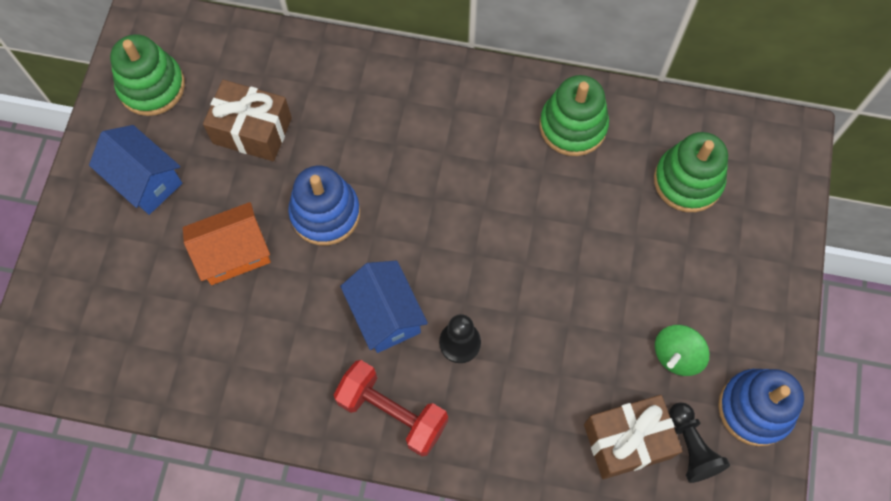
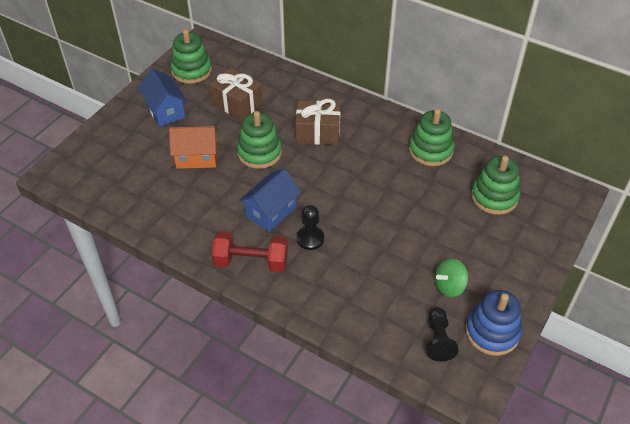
camera: 20 degrees right, 20 degrees down
blue stacking toy [288,166,360,245] -> green stacking toy [237,111,282,169]
red dumbbell [334,360,448,456] -> red dumbbell turned 45 degrees counterclockwise [211,231,288,273]
blue house [340,261,428,353] -> blue house turned 45 degrees clockwise [239,168,301,232]
brown gift [584,395,682,479] -> brown gift moved to [295,99,341,145]

